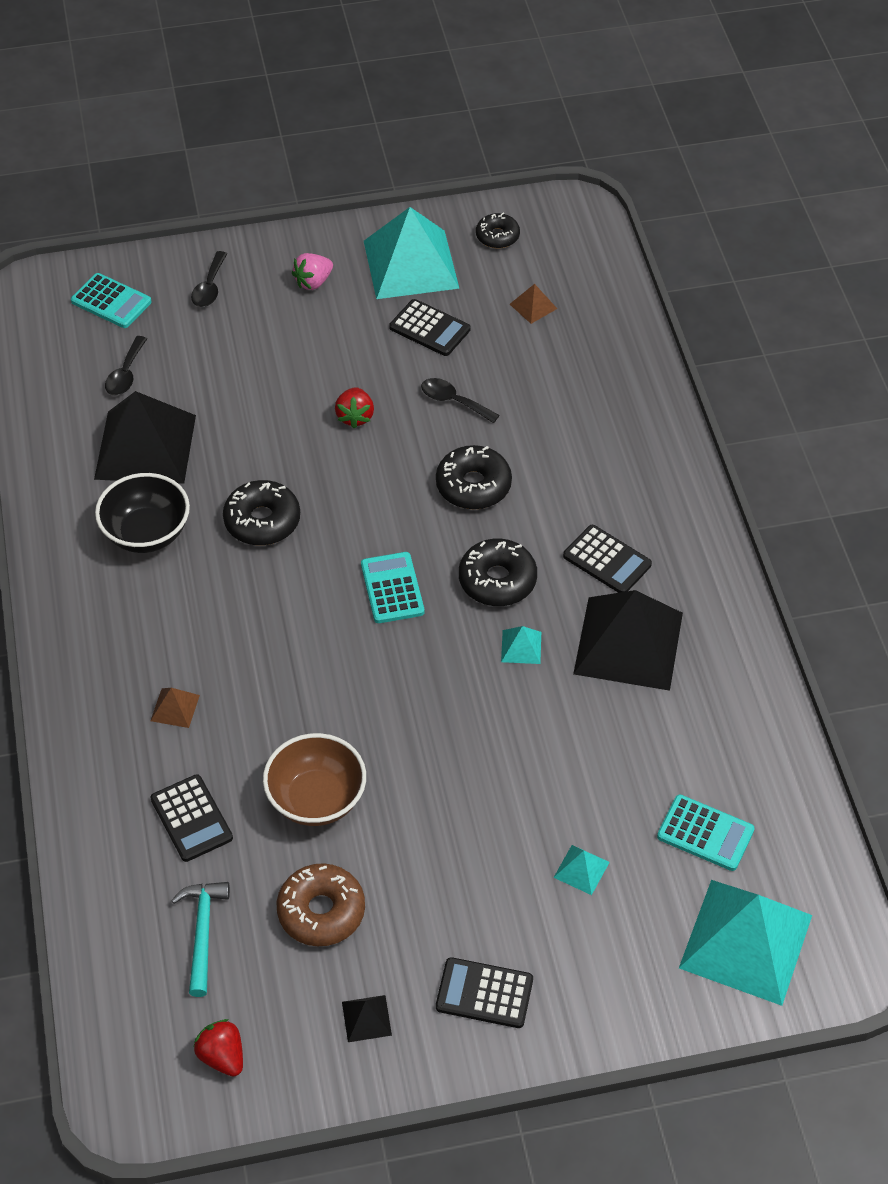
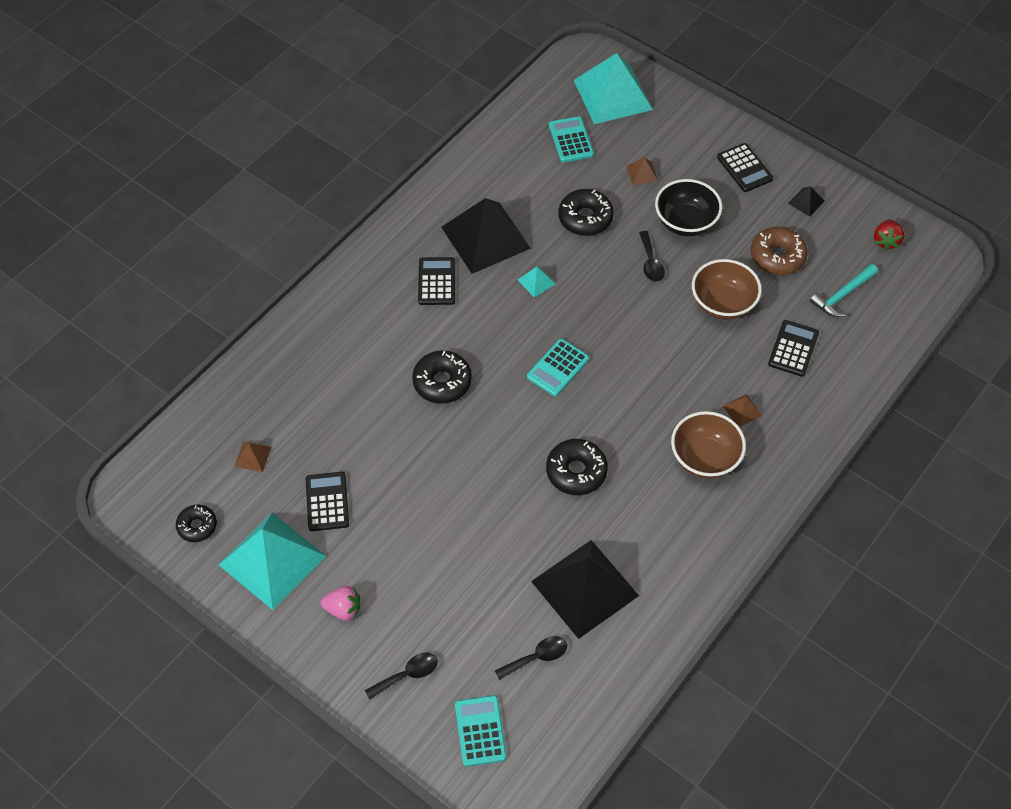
camera: 130 degrees left, 5 degrees up
black bowl [95,473,190,553] -> black bowl moved to [655,179,722,236]
red strawberry [335,387,374,429] -> none
black spoon [421,378,499,423] -> black spoon moved to [639,231,665,282]
black donut [459,539,537,606] -> black donut moved to [558,189,614,236]
turquoise pyramid [553,845,610,895] -> brown pyramid [627,158,658,186]
none -> brown bowl [671,411,746,478]

